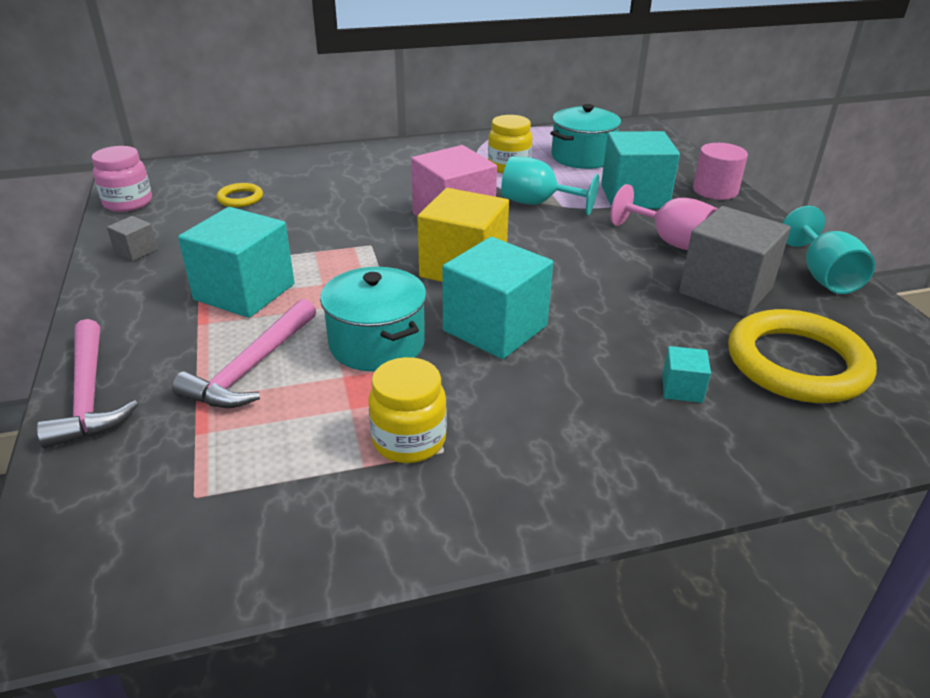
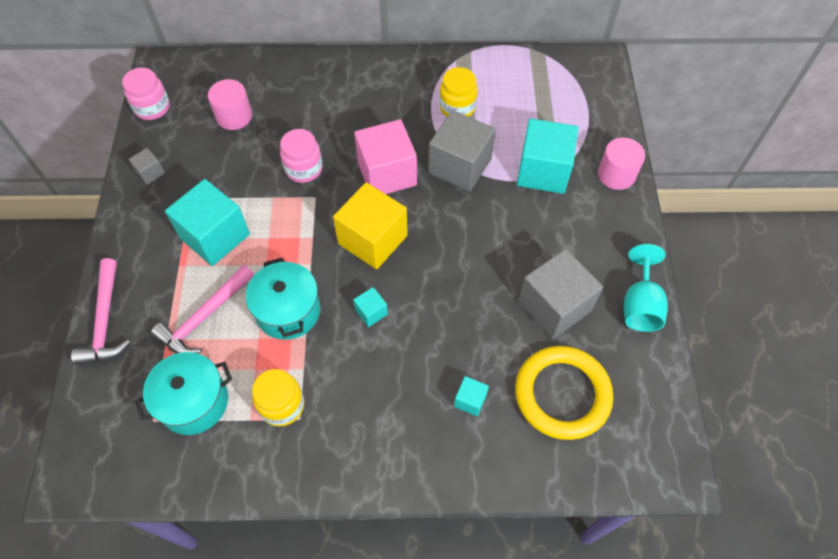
camera: 15 degrees right, 25 degrees up
yellow ring [216,183,263,207] -> pink cylinder [208,79,252,130]
turquoise cube [442,237,553,359] -> turquoise cube [353,287,388,327], size x0.45
turquoise goblet [501,156,599,215] -> grey cube [428,110,496,192]
turquoise pot [550,104,621,169] -> turquoise pot moved to [135,352,232,435]
pink goblet [610,184,717,250] -> none
none -> pink jar [280,129,323,183]

